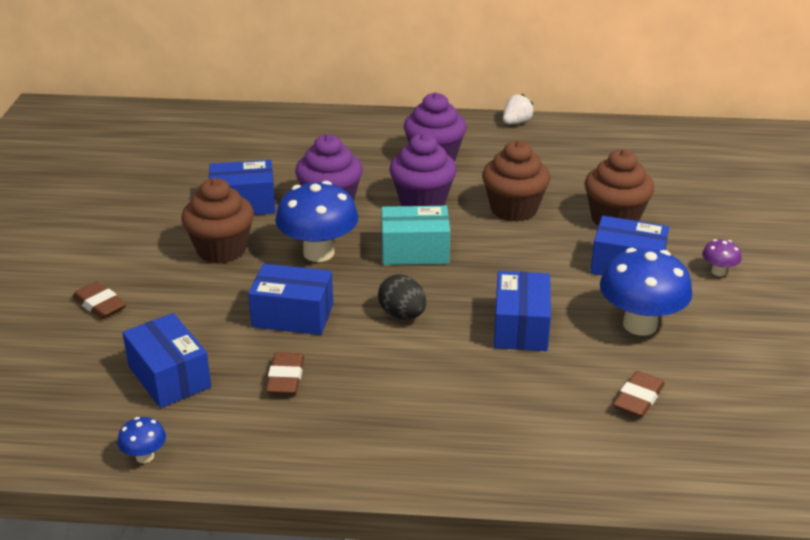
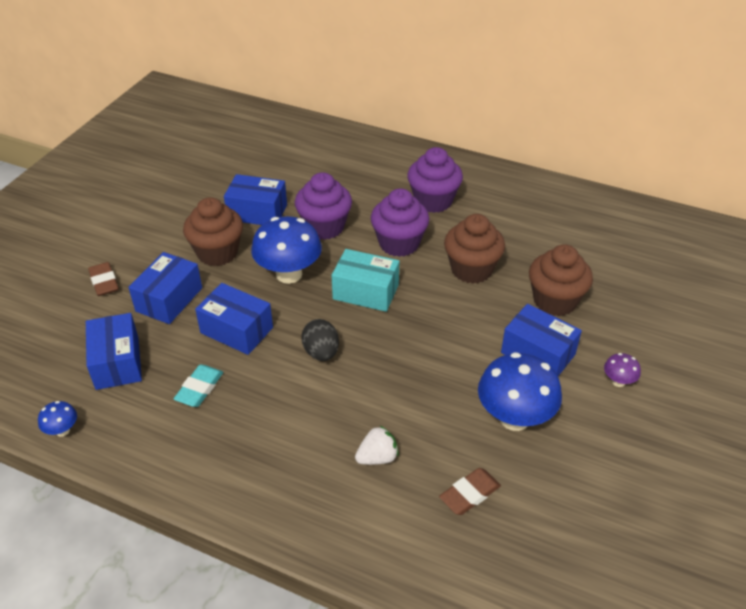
camera: 20 degrees right, 10 degrees up
brown eraser [266,352,304,395] -> turquoise eraser [174,364,223,407]
blue box [494,271,551,351] -> blue box moved to [128,252,202,324]
white strawberry [503,94,534,124] -> white strawberry moved to [355,426,398,465]

